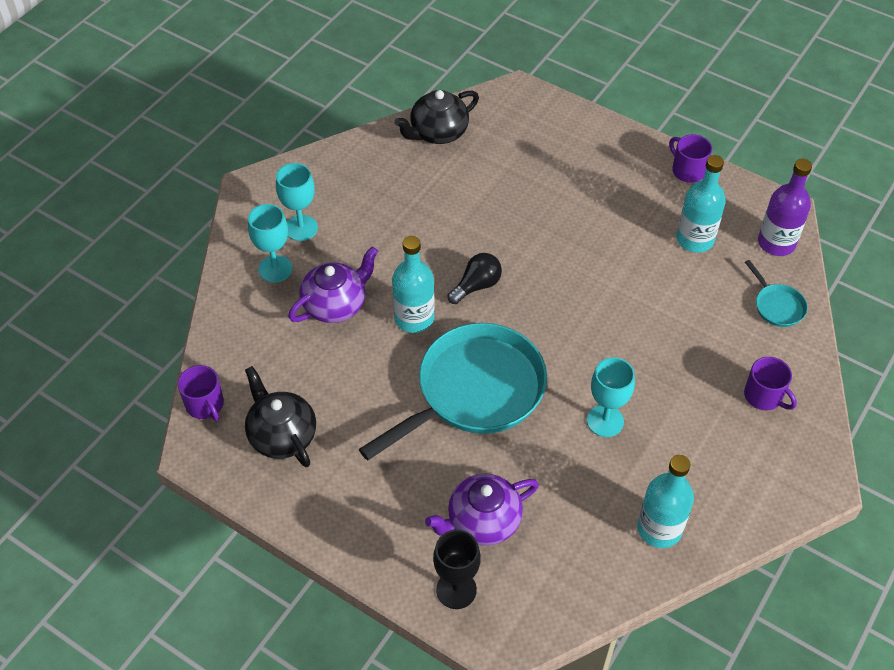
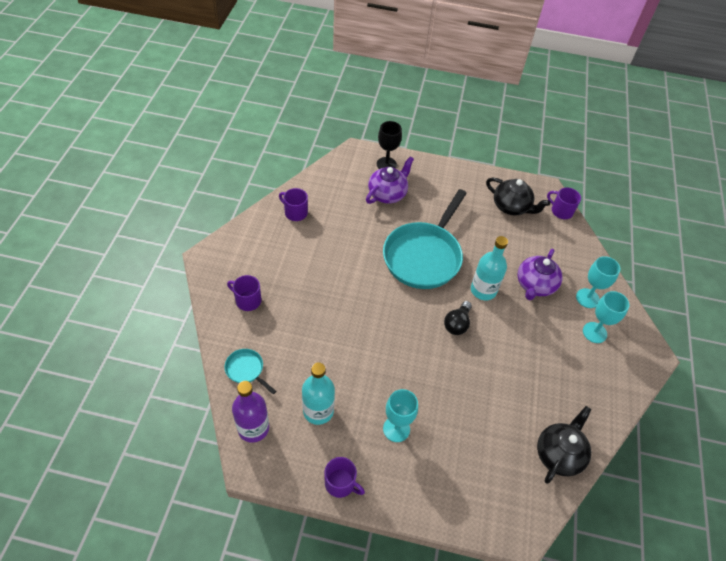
camera: 155 degrees right, 0 degrees up
turquoise goblet [587,357,635,437] -> turquoise goblet moved to [383,389,418,442]
turquoise bottle [637,455,694,548] -> purple mug [279,188,308,221]

